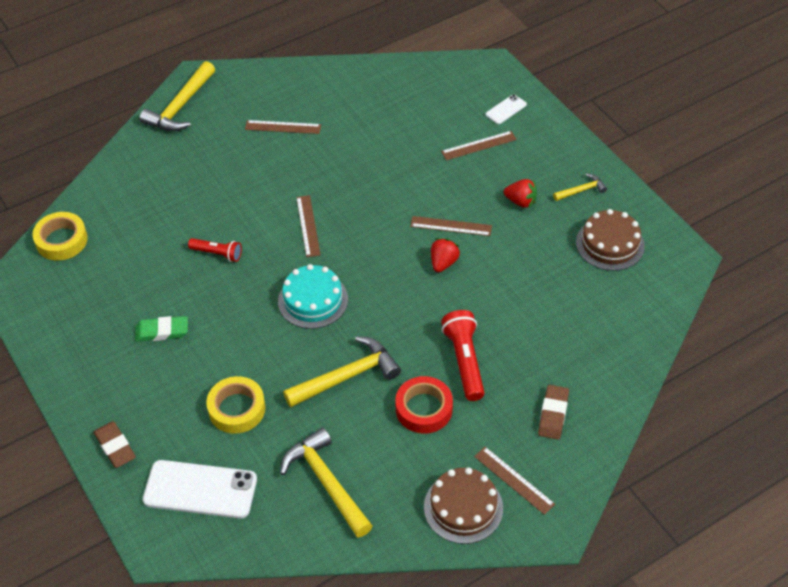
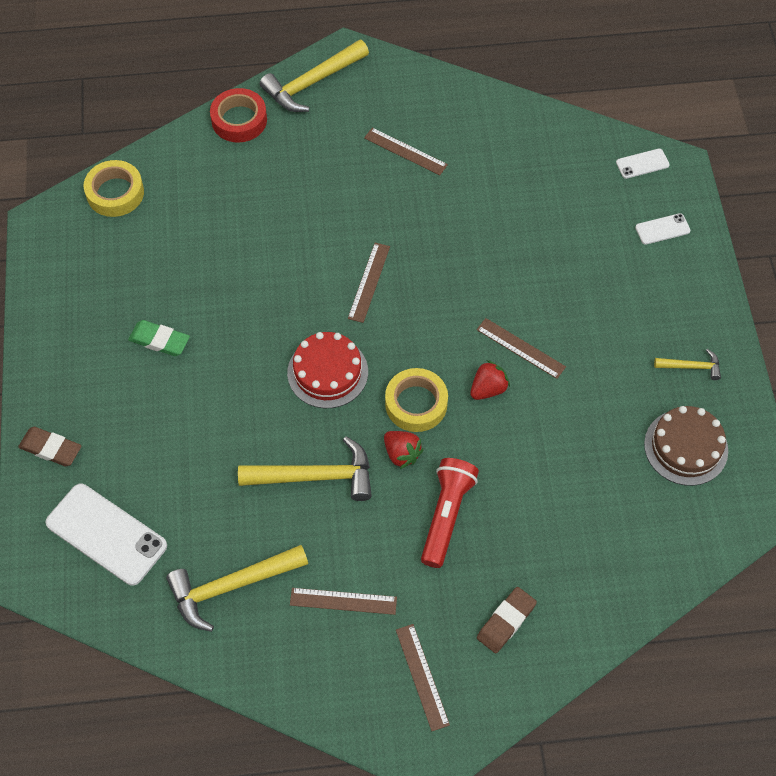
camera: 25 degrees right, 10 degrees up
brown eraser [93,421,136,468] -> brown eraser turned 60 degrees counterclockwise [18,427,82,466]
red flashlight [188,238,242,262] -> none
yellow tape [206,376,265,434] -> yellow tape moved to [385,368,448,432]
turquoise cake [278,264,348,329] -> red cake [287,332,368,408]
yellow hammer [280,427,373,537] -> yellow hammer turned 105 degrees counterclockwise [166,545,308,632]
red tape [395,376,453,434] -> red tape moved to [210,88,267,143]
brown cake [424,467,503,544] -> none
brown ruler [441,131,517,160] -> brown ruler moved to [290,588,397,615]
red strawberry [504,179,537,208] -> red strawberry moved to [384,431,424,469]
none -> white phone [616,148,670,179]

